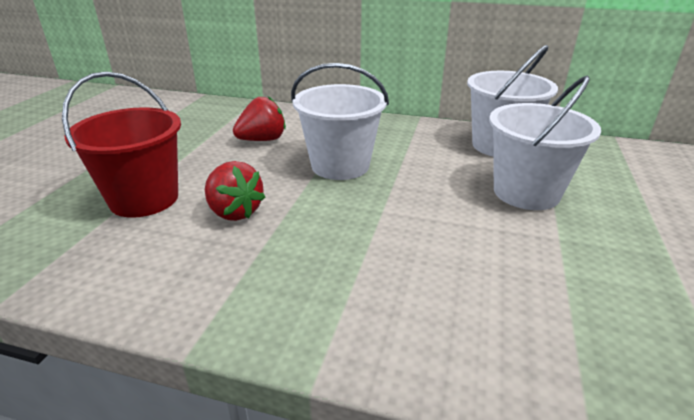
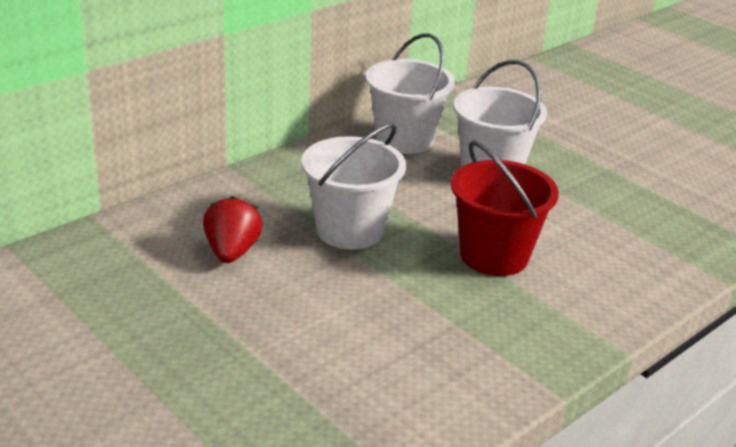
camera: 60 degrees left, 0 degrees up
red bucket [62,71,181,218] -> red bucket moved to [451,141,559,276]
red strawberry [205,161,265,221] -> none

